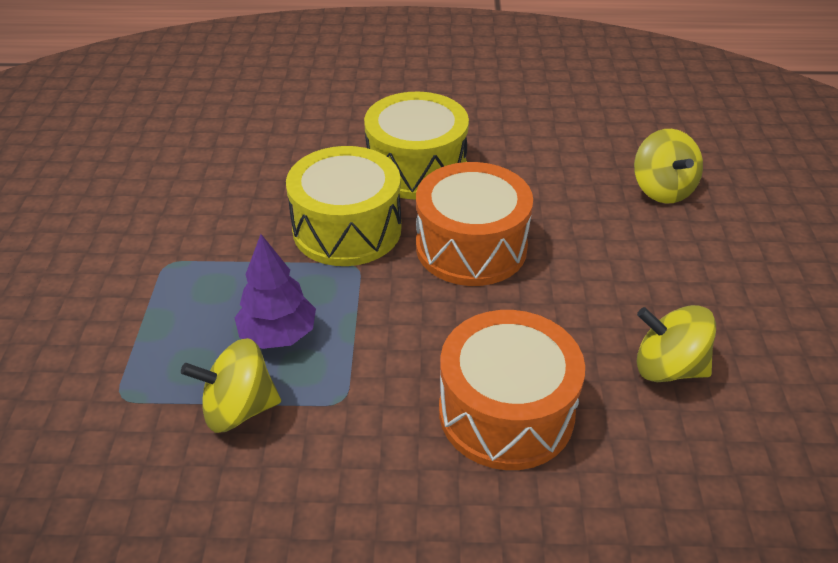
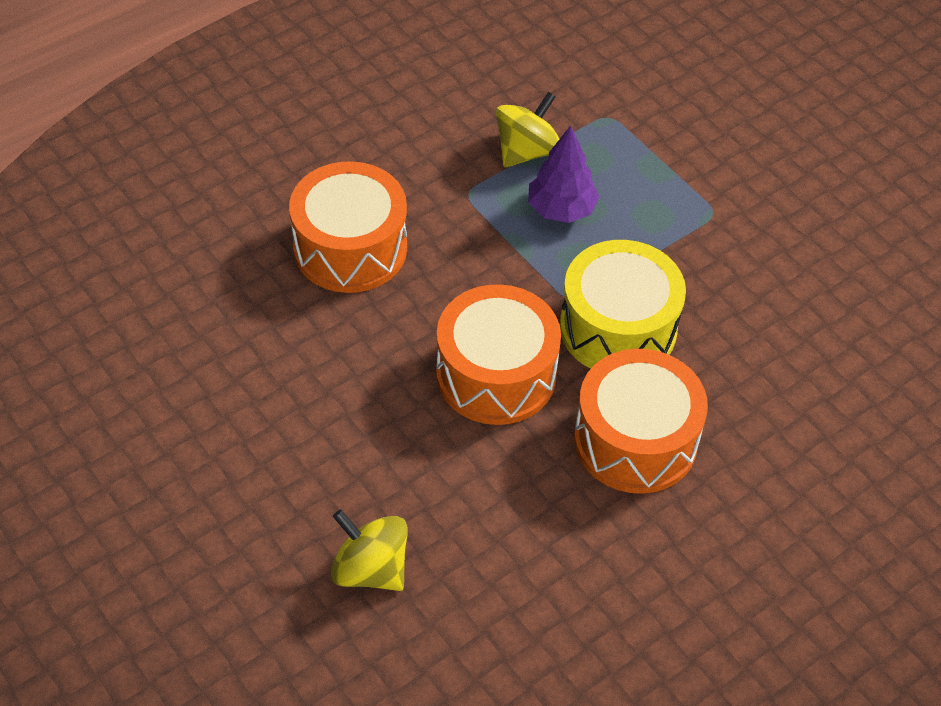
camera: 140 degrees right, 10 degrees up
yellow drum [364,92,469,200] -> orange drum [574,349,708,494]
yellow spinning top [637,305,716,382] -> none

